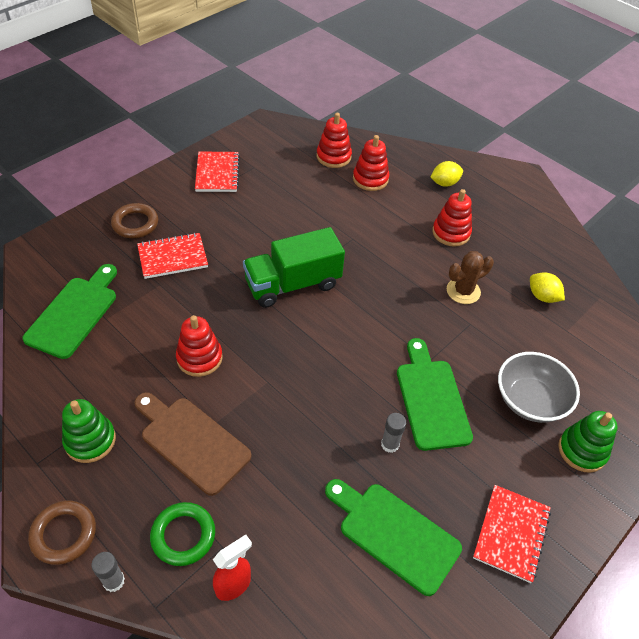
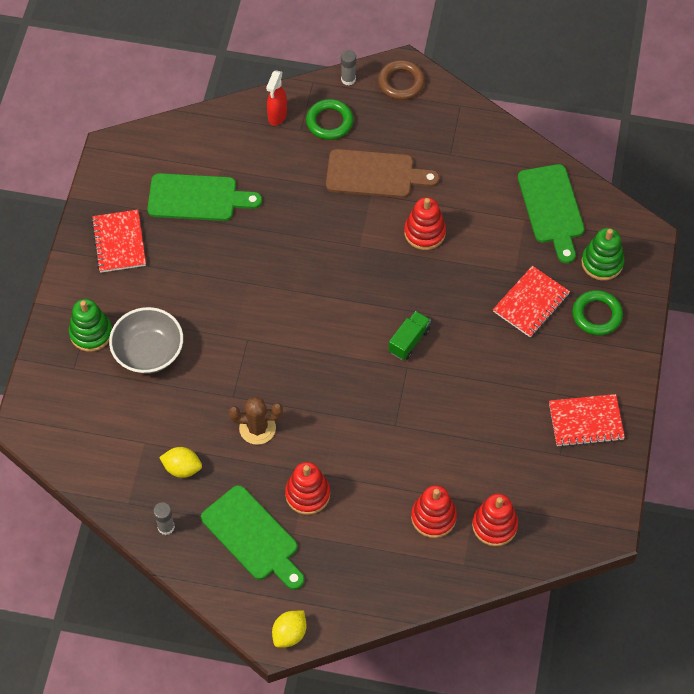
camera: 150 degrees right, 10 degrees up
green stacking toy [62,399,116,463] -> green stacking toy moved to [581,228,624,281]
brown ring [111,203,158,238] -> green ring [572,290,623,335]
red notebook [195,151,240,192] -> red notebook turned 60 degrees counterclockwise [549,394,625,447]
green truck [243,227,345,308] -> green truck [389,311,431,360], size x0.51
grey glue stick [381,413,406,453] -> grey glue stick moved to [153,502,175,535]
green cutting board [397,338,473,451] -> green cutting board moved to [201,485,304,590]
yellow lemon [430,161,463,187] -> yellow lemon moved to [272,610,306,648]
brown cactus [447,251,494,304] -> brown cactus turned 60 degrees clockwise [229,397,283,445]

